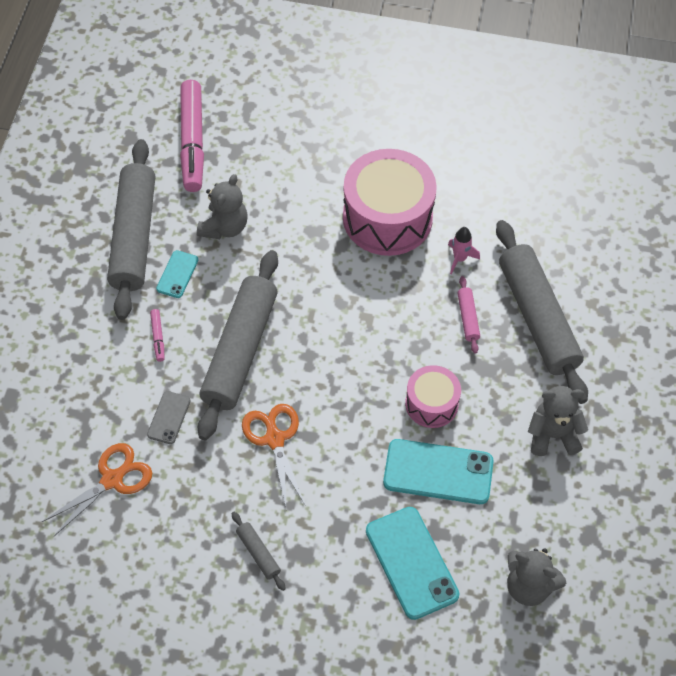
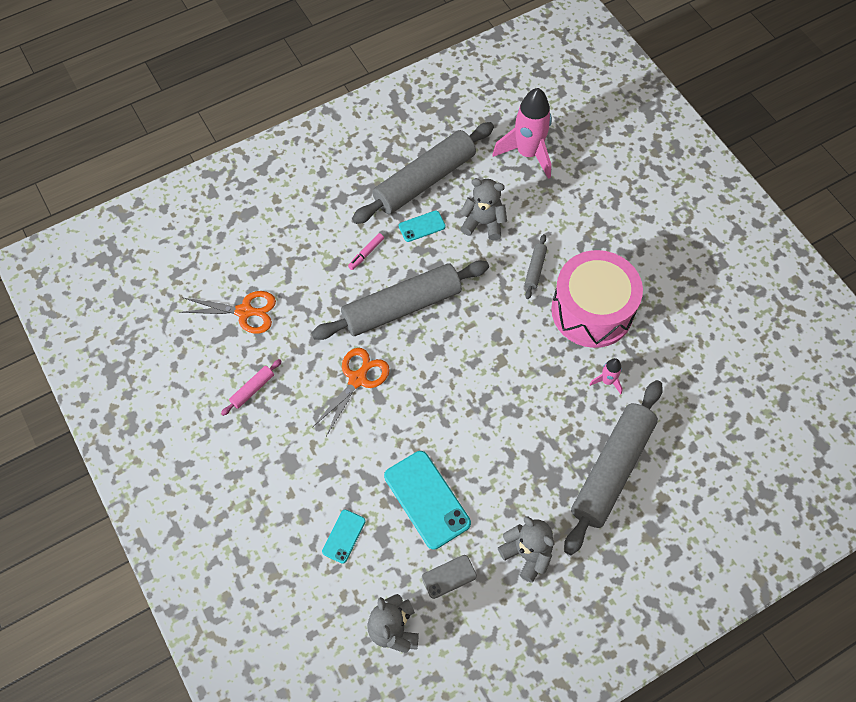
camera: 50 degrees right, 5 degrees up
grey phone [147,391,190,444] -> grey phone moved to [422,555,477,599]
pink marker [180,80,204,192] -> pink rocket [492,88,552,179]
grey teddy bear [197,174,247,239] -> grey teddy bear turned 150 degrees counterclockwise [460,178,507,240]
grey rolling pin [231,512,286,591] -> grey rolling pin moved to [525,234,547,299]
turquoise phone [366,507,459,620] -> turquoise phone [322,509,366,564], size x0.53
pink drum [405,365,461,428] -> none
pink rolling pin [457,276,480,354] -> pink rolling pin moved to [221,359,282,416]

